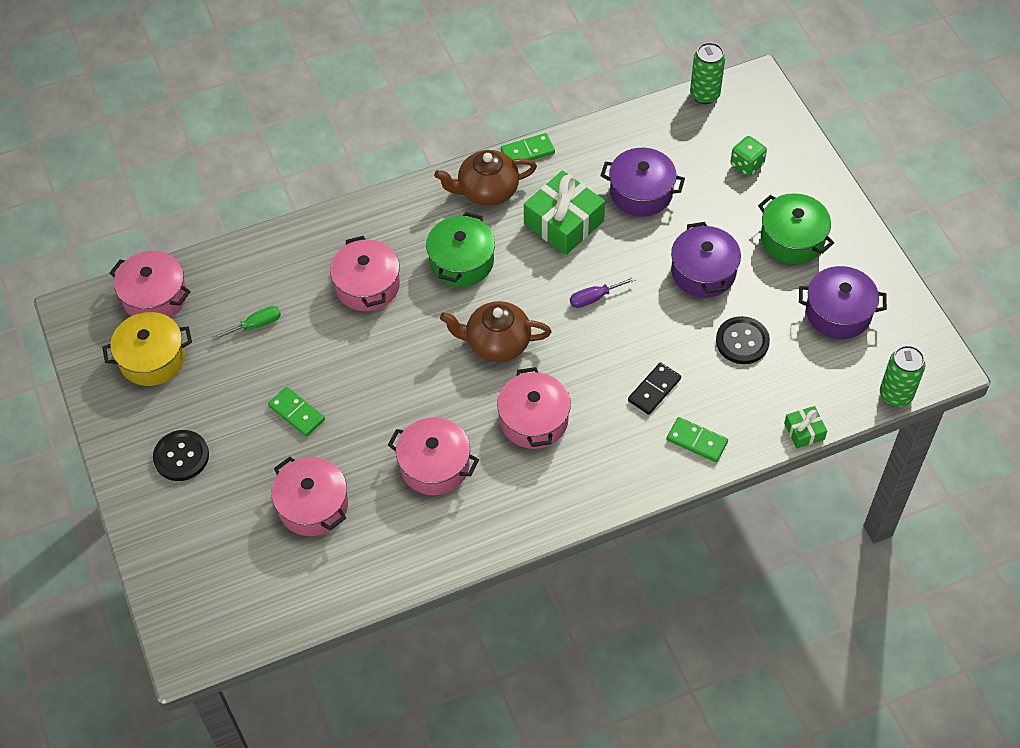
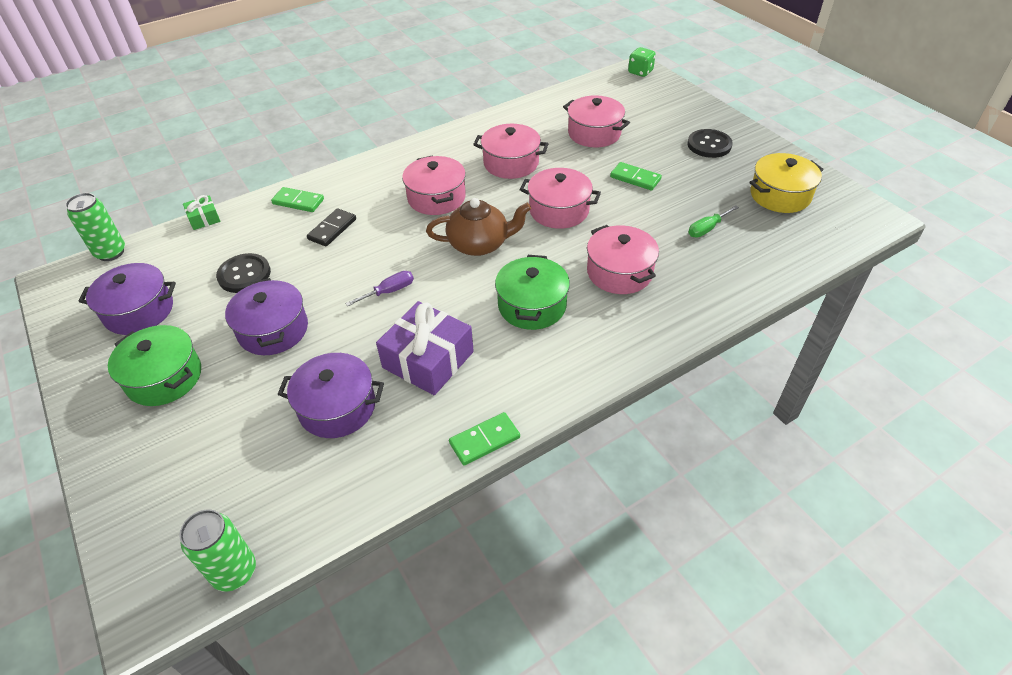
camera: 170 degrees right, 10 degrees down
pink pot [110,251,191,317] -> pink pot moved to [519,168,601,229]
brown teapot [434,150,537,206] -> none
green gift [524,171,605,255] -> purple gift [376,301,474,395]
green dice [730,136,767,176] -> green dice moved to [628,47,656,77]

